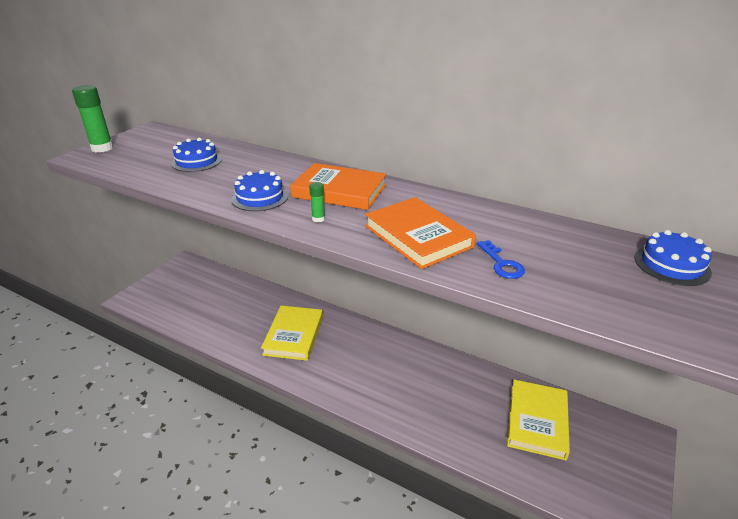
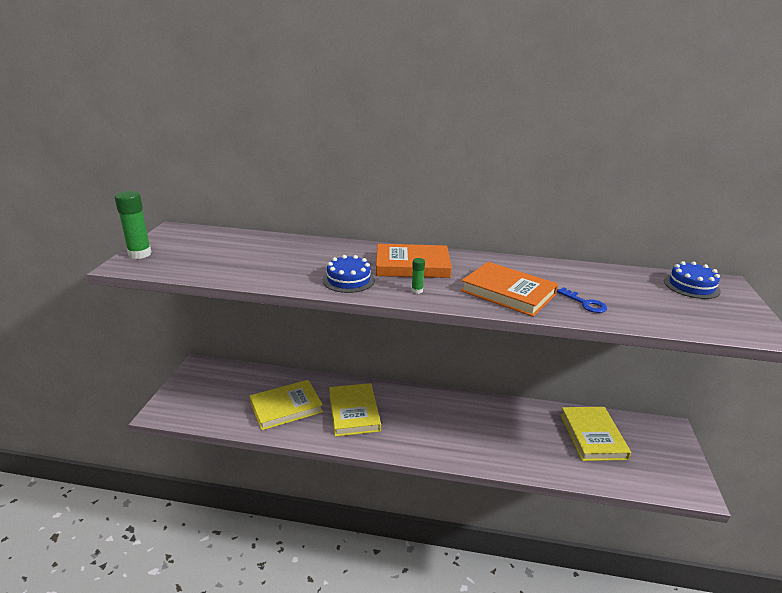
camera: 20 degrees left, 5 degrees down
blue cake [171,138,222,172] -> none
none -> yellow book [250,380,323,430]

